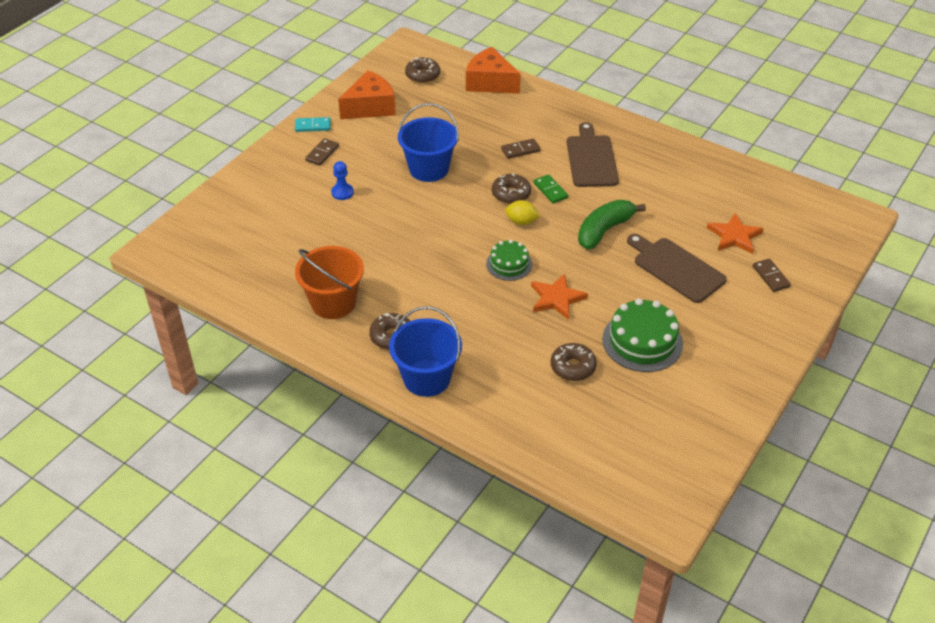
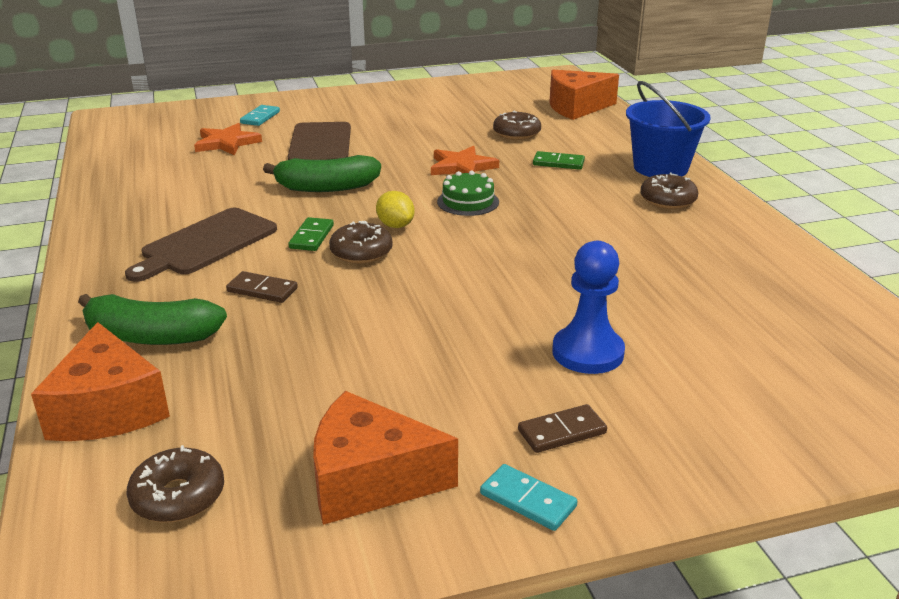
camera: 140 degrees left, 15 degrees down
orange bucket [295,246,364,319] -> none
blue pawn [331,161,354,200] -> blue pawn [552,241,625,374], size x1.68
blue bucket [398,103,459,182] -> none
green cake [602,298,683,372] -> none
brown domino [753,258,791,292] -> turquoise domino [240,105,280,126]
none -> green banana [78,294,227,345]
none -> green domino [533,151,585,170]
none -> orange cheese [549,70,619,120]

